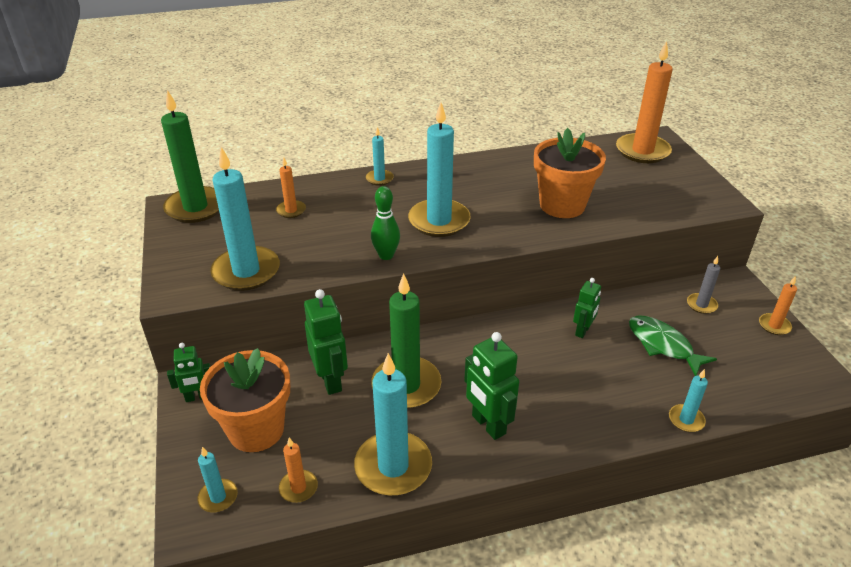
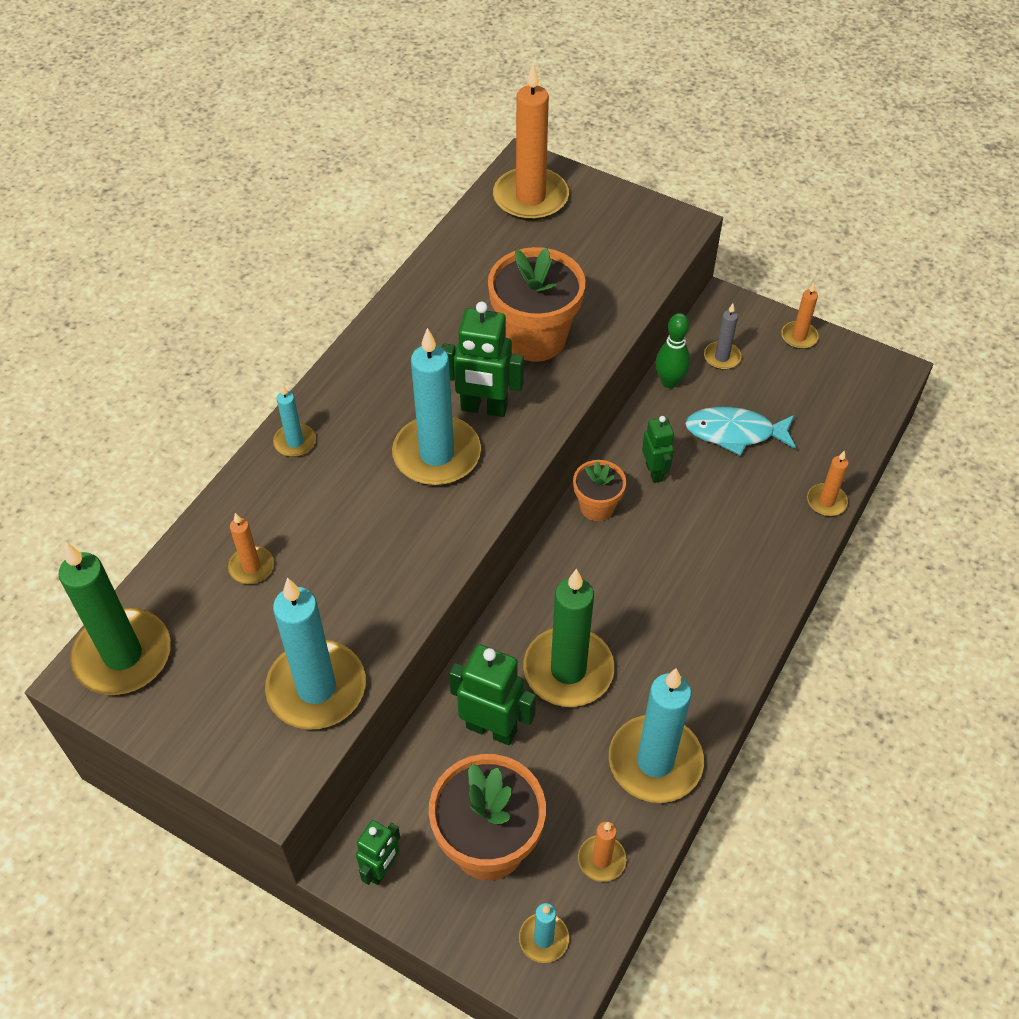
camera: 45 degrees left, 15 degrees up
green bowling pin [371,186,400,260] -> green bowling pin moved to [656,313,691,388]
green robot [464,332,519,440] -> green robot moved to [442,302,524,417]
green fish [629,316,717,376] -> turquoise fish [685,407,796,456]
turquoise candle [669,369,708,432] -> orange candle [807,450,849,516]
none -> orange flower pot [573,460,626,521]

